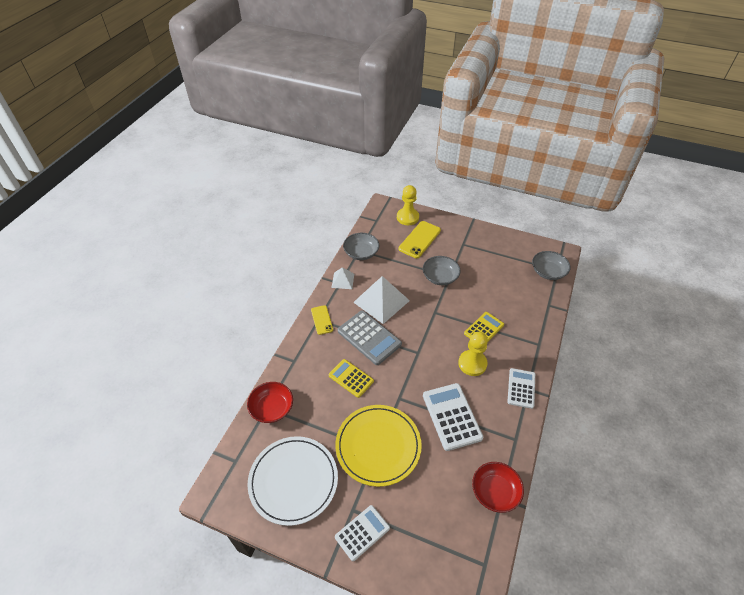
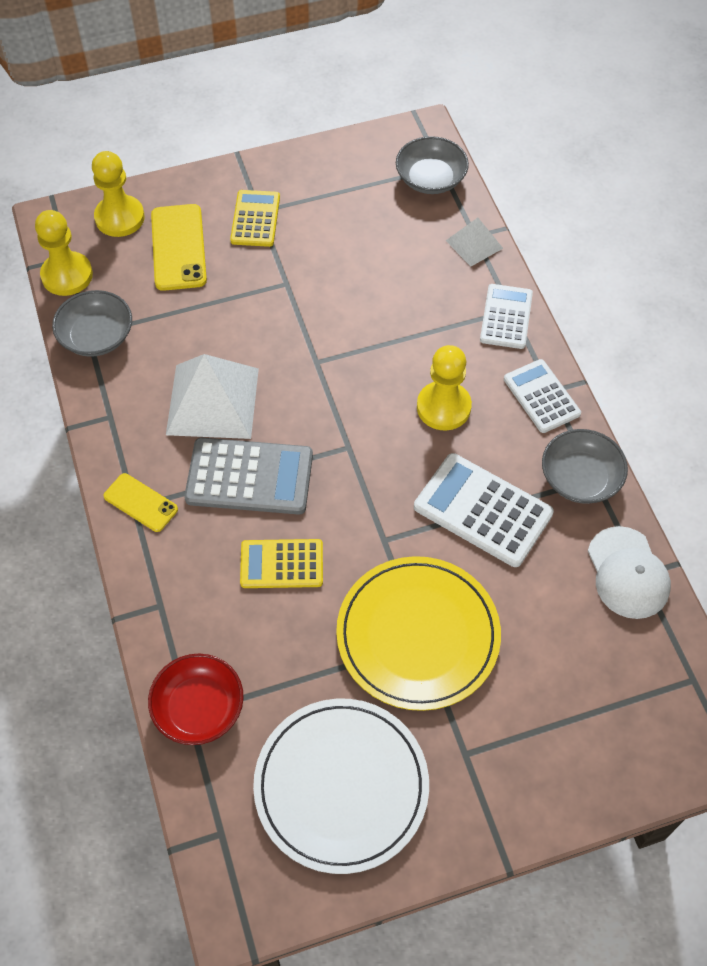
camera: 40 degrees left, 10 degrees up
white pyramid [331,267,354,289] -> white pyramid moved to [446,218,503,267]
white calculator [335,505,390,561] -> white calculator moved to [480,284,533,349]
grey bowl [423,256,461,285] -> grey bowl moved to [542,429,628,504]
yellow calculator [464,312,504,341] -> yellow calculator moved to [230,190,280,247]
red bowl [472,462,524,513] -> white cap [588,526,671,619]
none -> yellow pawn [35,210,93,296]

